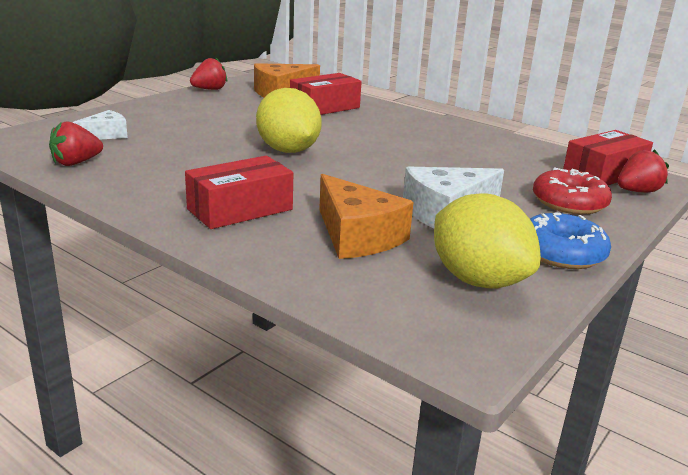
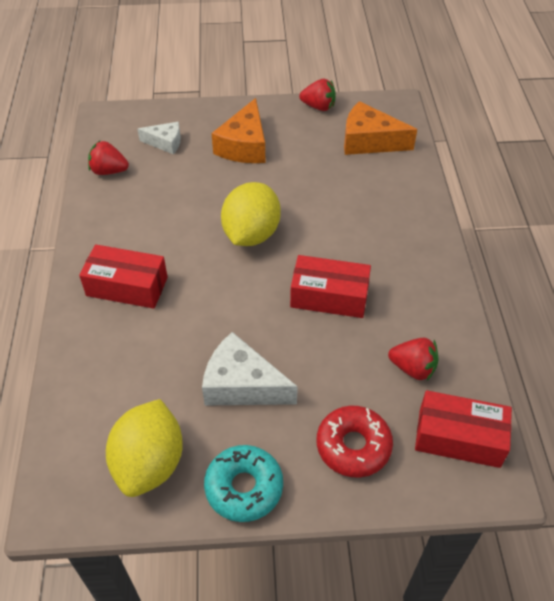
camera: 50 degrees right, 25 degrees up
red box [290,73,362,115] -> red box moved to [290,255,371,318]
orange cheese [319,174,414,259] -> orange cheese moved to [212,98,265,163]
blue donut [530,212,611,269] -> turquoise donut [204,445,283,522]
red strawberry [618,149,669,192] -> red strawberry moved to [388,338,438,381]

